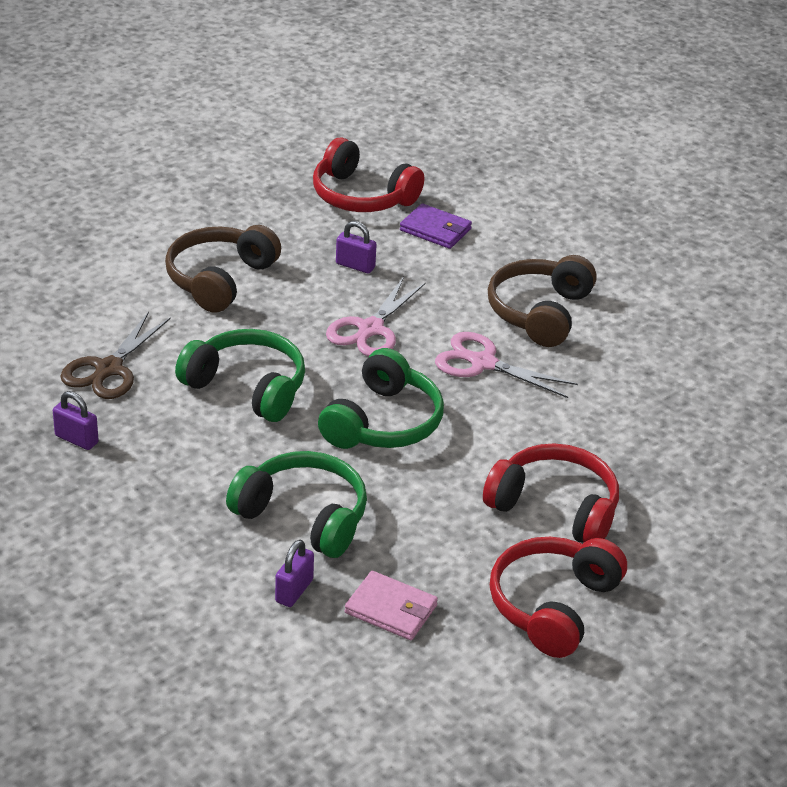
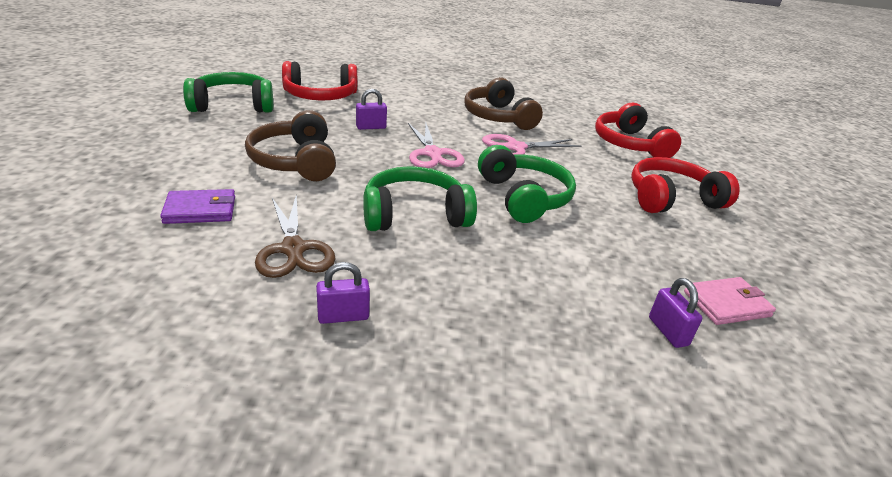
camera: 45 degrees left, 5 degrees down
green headphones [226,451,367,558] -> green headphones moved to [183,72,273,112]
purple wallet [400,203,472,249] -> purple wallet moved to [160,189,235,224]
red headphones [490,537,627,658] -> red headphones moved to [595,103,681,158]

